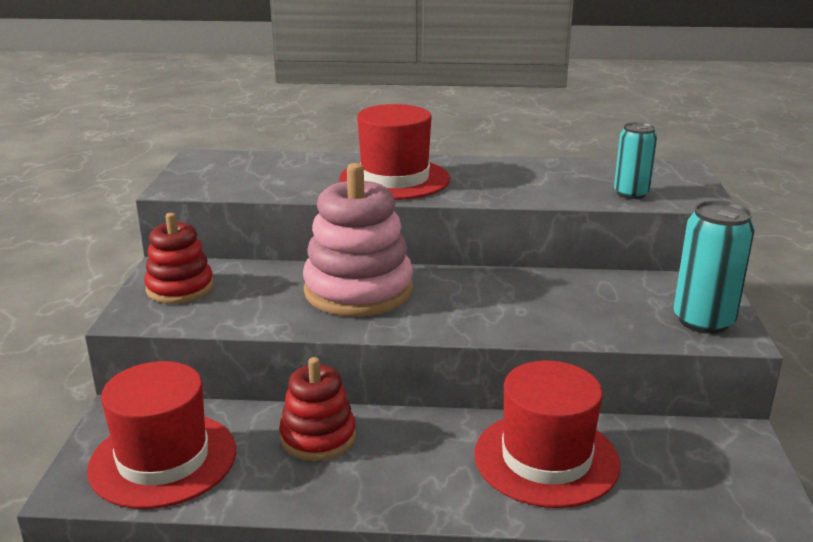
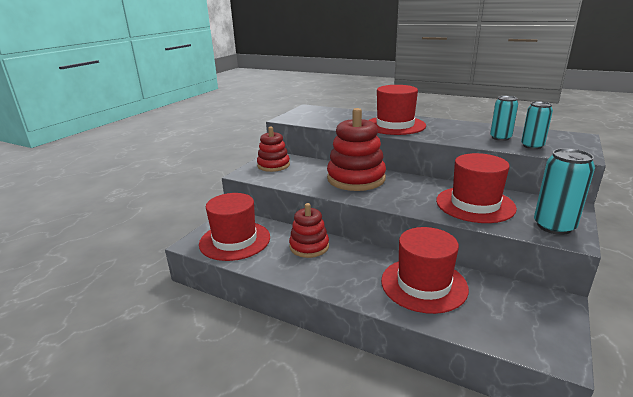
camera: 25 degrees right, 0 degrees up
pink stacking toy [303,163,413,317] -> red stacking toy [327,108,386,191]
none -> red hat [436,153,517,223]
none -> turquoise can [490,96,518,141]

